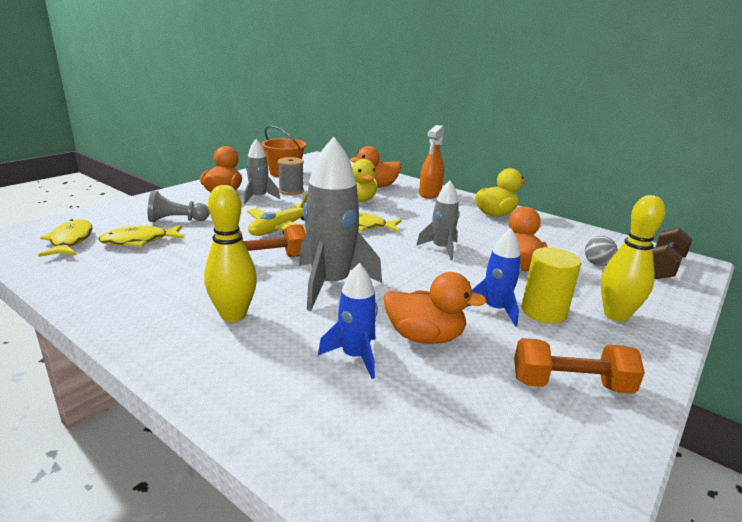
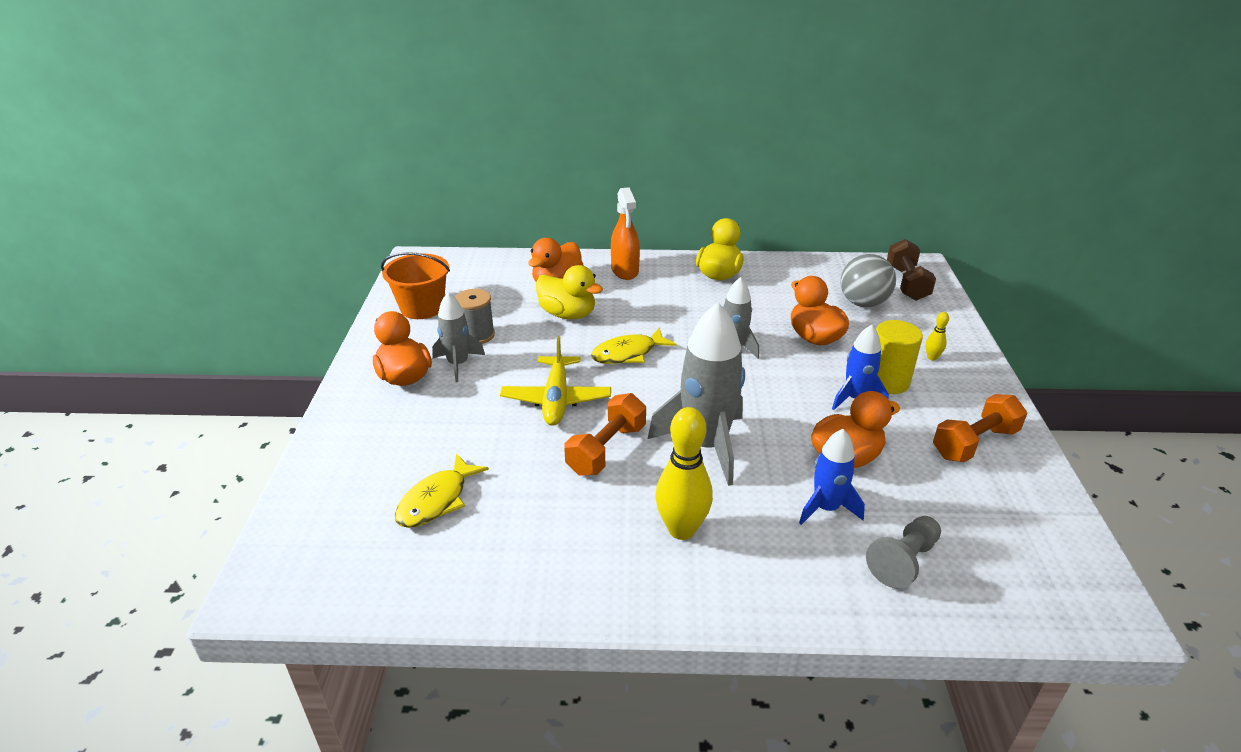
camera: 35 degrees left, 10 degrees up
yellow fish [38,219,92,257] -> none
grey pawn [148,191,209,222] -> grey pawn moved to [866,516,941,589]
grey ball [585,236,618,266] -> grey ball [841,254,896,308], size x1.73
yellow bowling pin [601,195,665,322] -> yellow bowling pin [926,312,949,361], size x0.45

